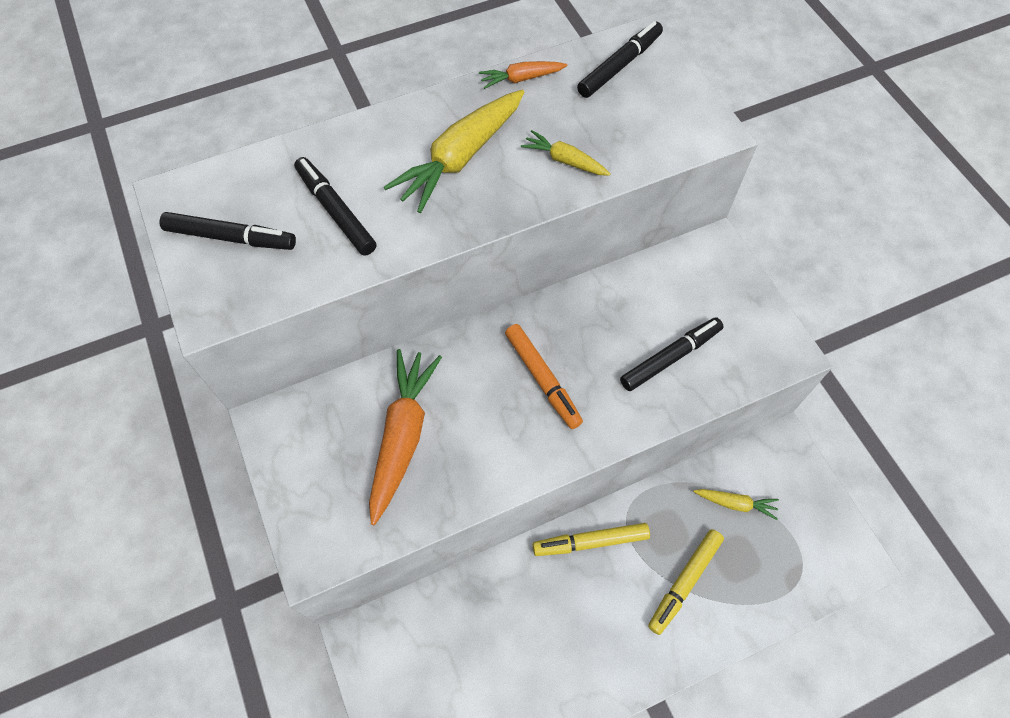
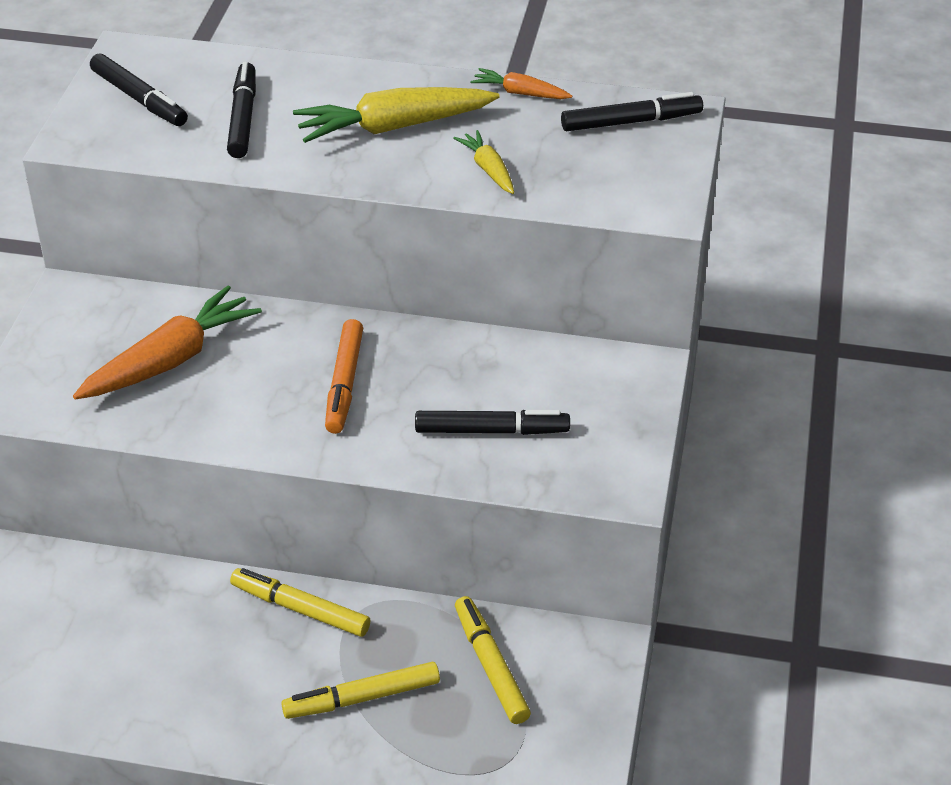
camera: 35 degrees right, 20 degrees down
yellow carrot [693,489,779,520] -> yellow marker [455,596,531,724]

